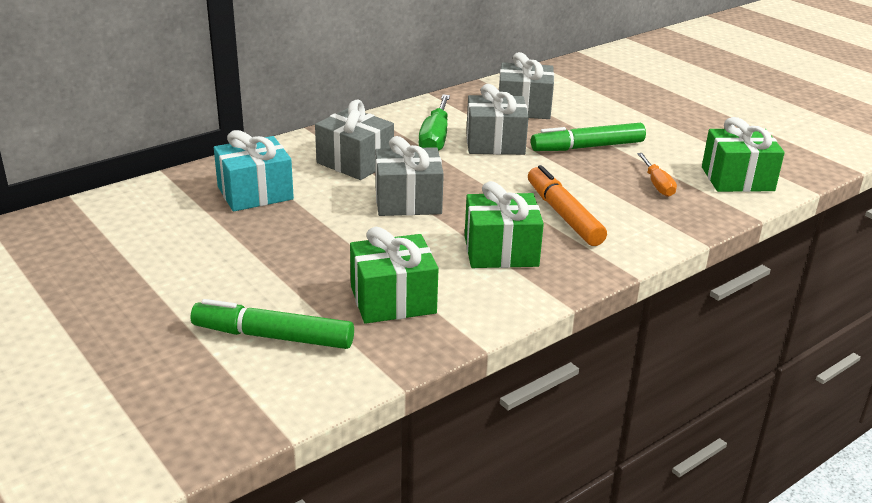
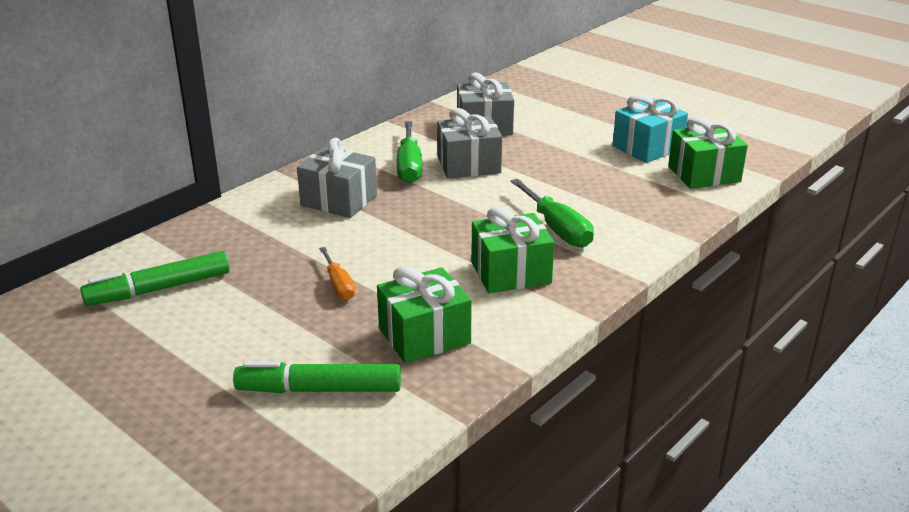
camera: 10 degrees left, 0 degrees up
turquoise gift [214,130,294,211] -> turquoise gift moved to [612,94,688,163]
grey gift [375,136,444,216] -> none
orange marker [528,165,607,246] -> green screwdriver [511,179,594,248]
green marker [531,123,646,151] -> green marker moved to [80,251,230,306]
orange screwdriver [637,153,677,197] -> orange screwdriver moved to [319,247,356,300]

